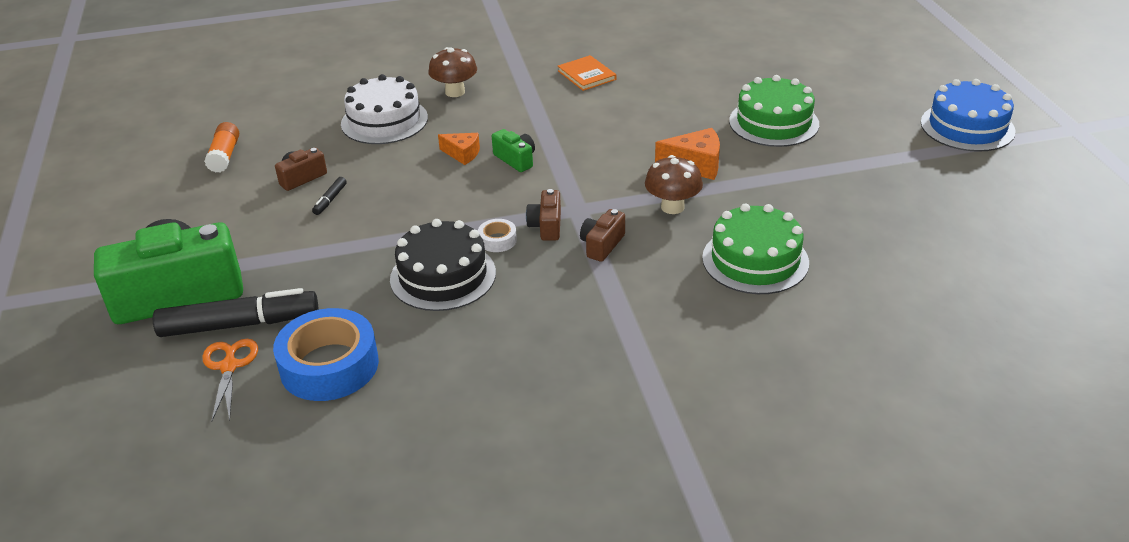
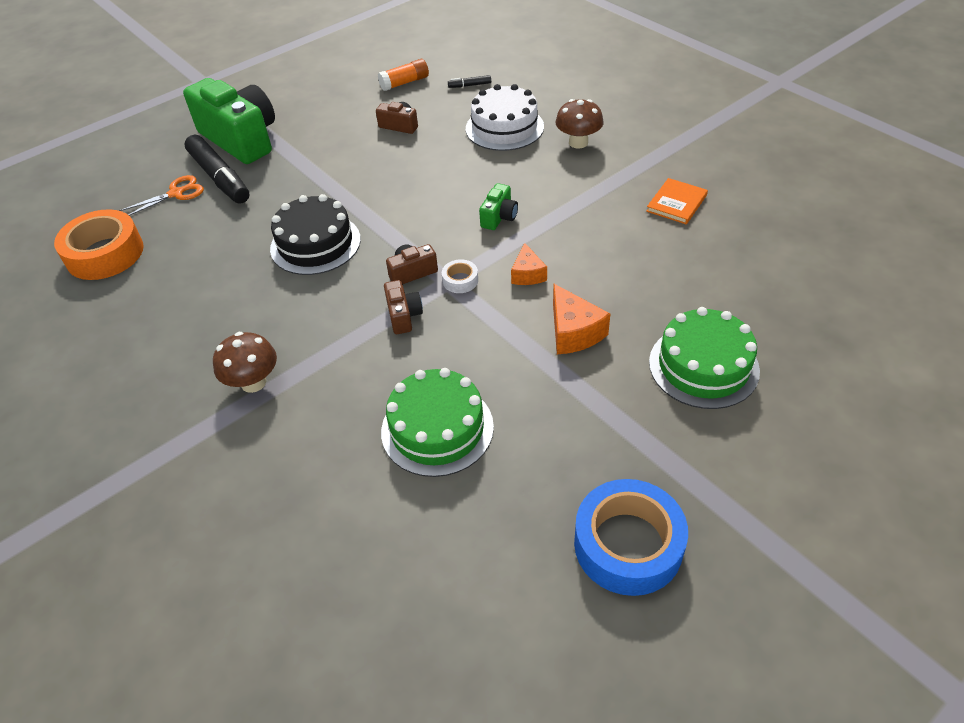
camera: 65 degrees right, 10 degrees up
blue tape [273,308,379,401] -> blue tape moved to [574,479,688,596]
black marker [312,177,347,215] -> black marker moved to [448,75,491,88]
orange cheese [438,133,480,165] -> orange cheese moved to [511,243,547,285]
white tape [478,219,517,252] -> white tape moved to [442,259,478,293]
brown camera [580,209,625,262] -> brown camera turned 75 degrees clockwise [384,280,423,334]
brown mushroom [645,155,703,214] -> brown mushroom moved to [213,332,277,393]
blue cake [921,79,1016,152] -> none
none -> orange tape [54,209,144,280]

